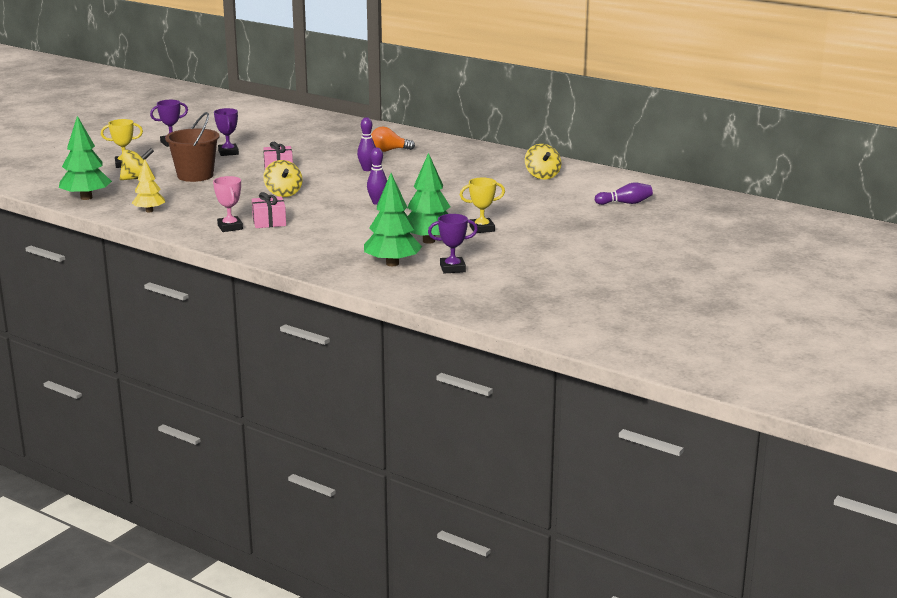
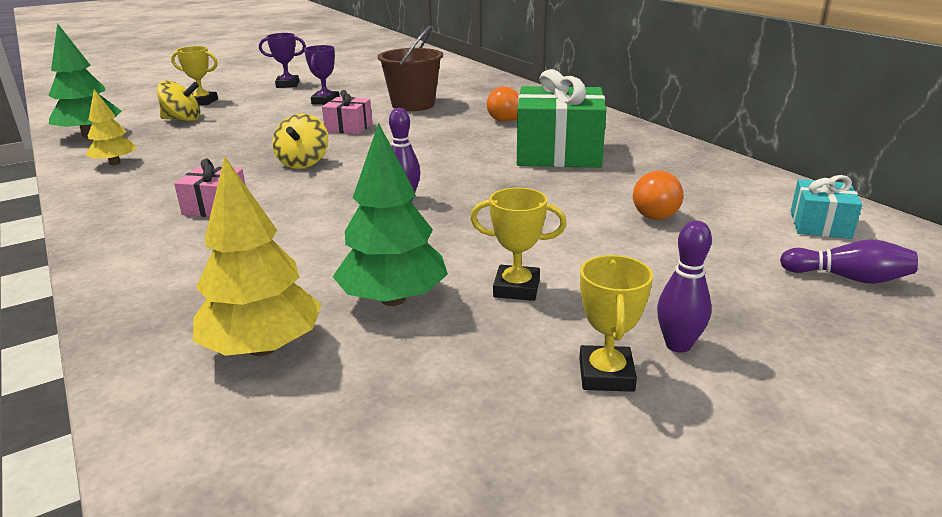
camera: 25 degrees right, 5 degrees up
brown bucket [165,112,220,182] -> brown bucket moved to [378,26,443,111]
pink trophy [213,176,243,232] -> none
purple bowling pin [357,117,376,171] -> purple bowling pin moved to [657,220,712,353]
green tree [364,173,422,266] -> yellow tree [193,157,322,356]
purple trophy [428,214,478,274] -> none
yellow spinning top [525,144,561,179] -> none
none -> green gift [517,69,606,168]
none -> yellow trophy [579,255,653,392]
none -> orange light bulb [633,171,683,220]
none -> turquoise gift [790,175,862,239]

